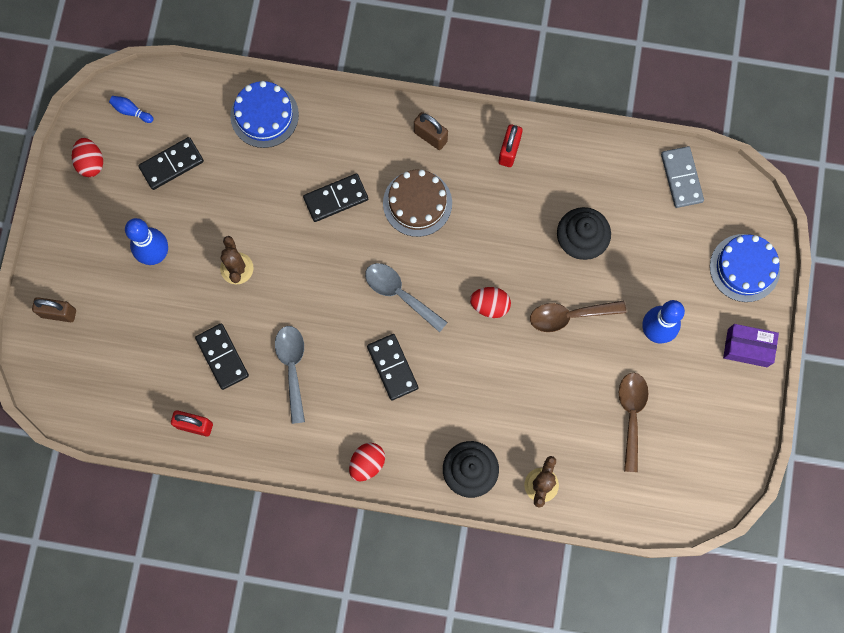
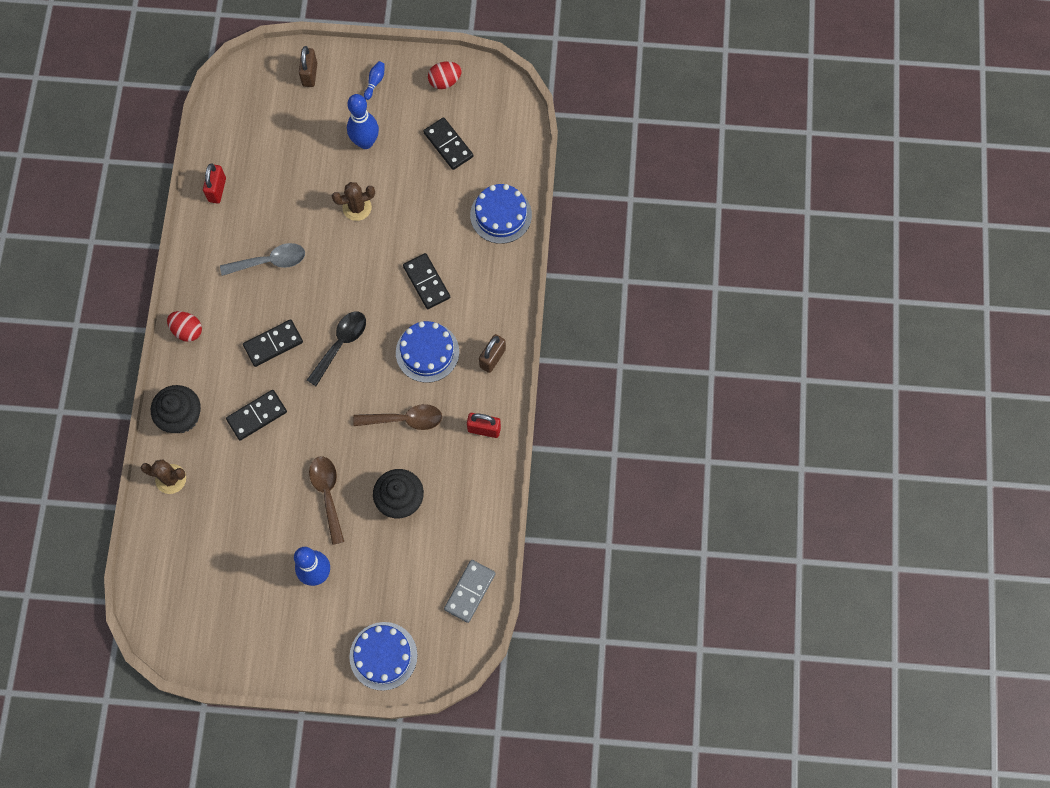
camera: 85 degrees right, 5 degrees down
blue bowling pin [109,96,153,123] -> blue bowling pin moved to [364,61,385,100]
black domino [195,324,249,390] -> black domino moved to [226,390,287,440]
grey spoon [365,263,448,332] -> black spoon [307,311,366,386]
brown cake [383,170,452,237] -> blue cake [396,321,459,383]
red egg [470,287,511,318] -> none
brown spoon [619,373,648,472] -> brown spoon moved to [353,404,442,430]
grey domino [661,146,704,208] -> grey domino turned 45 degrees counterclockwise [444,560,496,623]
purple box [723,324,779,367] -> none

